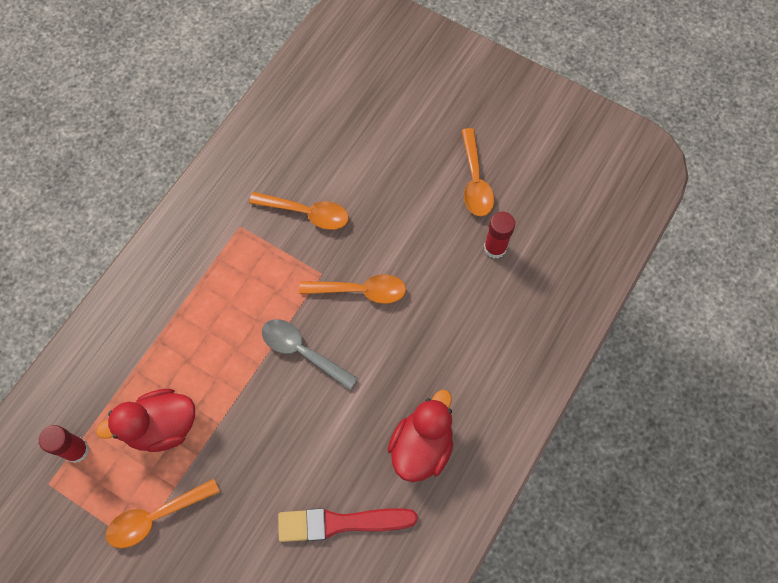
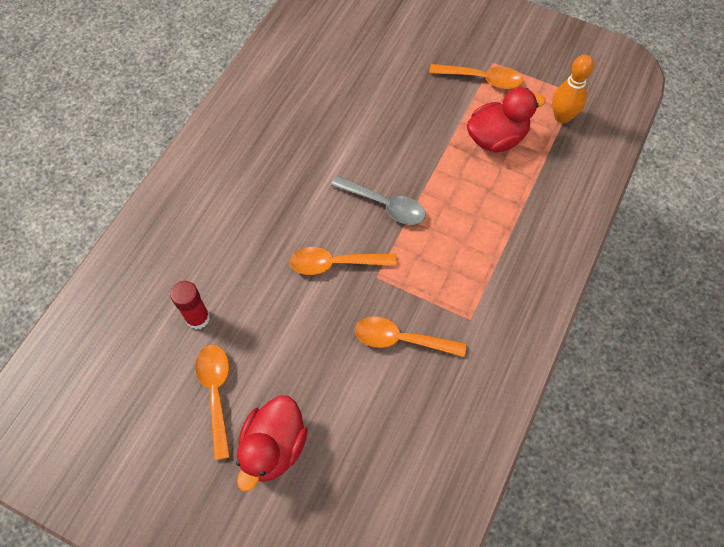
camera: 175 degrees right, 5 degrees down
red glue stick [39,425,89,463] -> orange bowling pin [552,55,594,123]
orange spoon [106,479,220,548] -> orange spoon turned 45 degrees clockwise [429,64,523,89]
red brush [278,508,418,542] -> none
red duck [388,390,453,482] -> red duck moved to [236,395,308,491]

